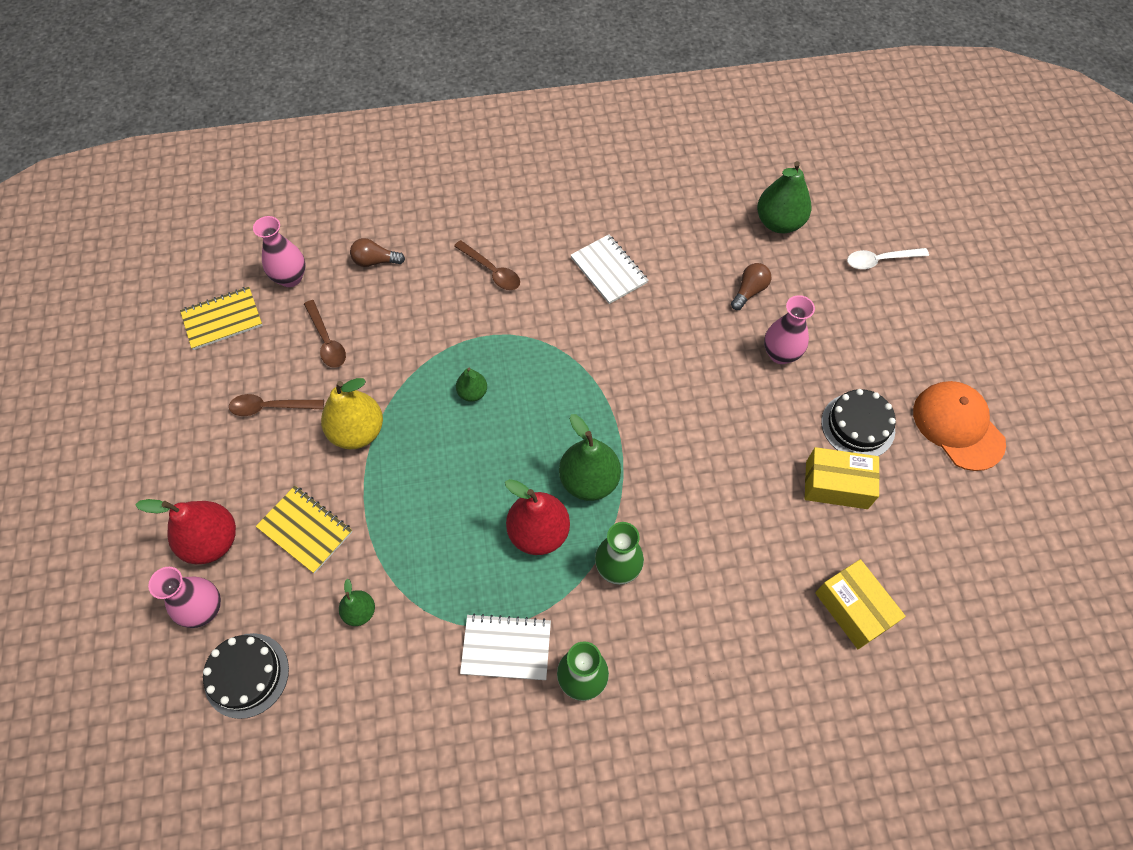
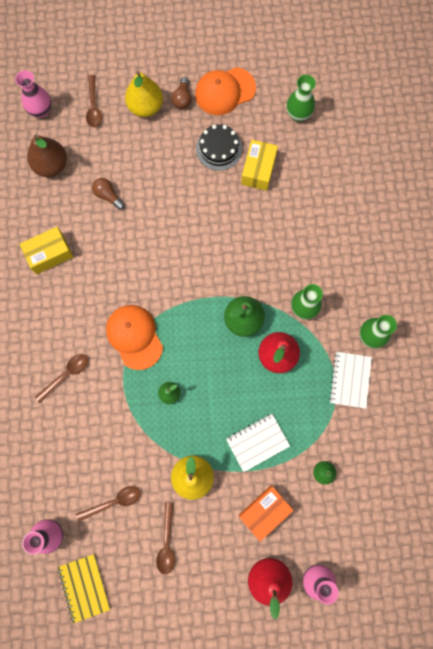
camera: 85 degrees left, 15 degrees up
black cake [203,633,289,719] -> none
yellow notebook [256,486,352,574] -> orange box [239,486,294,542]
brown light bulb [350,238,405,267] -> brown light bulb moved to [172,77,191,109]
white notebook [571,234,648,304] -> white notebook moved to [226,414,290,472]
green pear [757,161,811,233] -> brown pear [27,135,67,177]
pink vase [764,295,815,364] -> pink vase moved to [15,70,51,118]
yellow box [815,559,906,649] -> yellow box moved to [19,227,73,274]
white spoon [847,248,929,269] -> brown spoon [86,75,102,127]
none -> orange cap [106,305,163,370]
none -> yellow pear [125,71,163,117]
none -> green vase [287,75,316,122]

